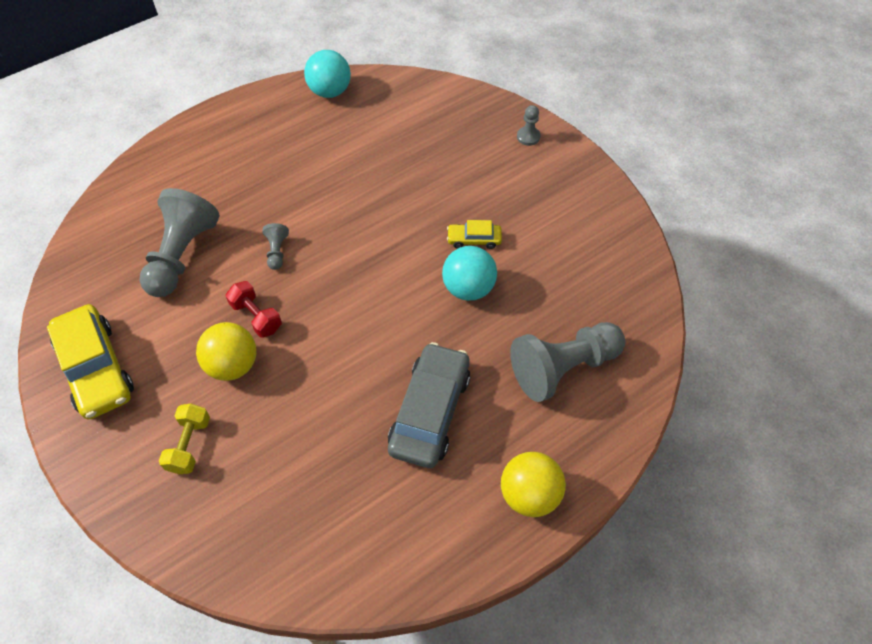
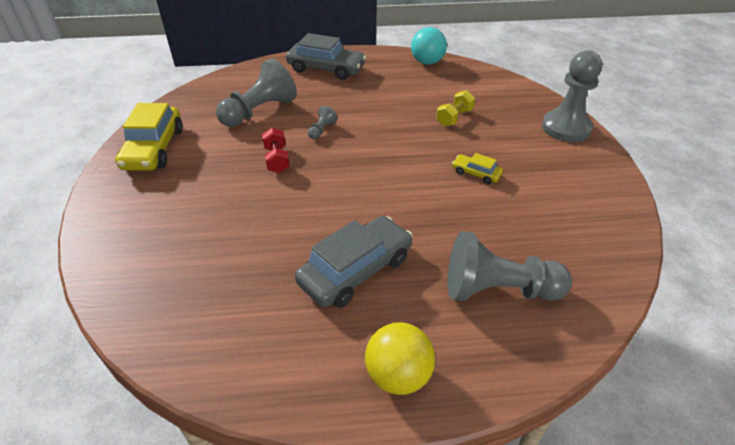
camera: 30 degrees right, 15 degrees down
yellow dumbbell [159,404,210,474] -> yellow dumbbell moved to [436,90,475,127]
yellow ball [196,322,257,381] -> none
turquoise ball [442,246,497,301] -> none
grey pawn [517,105,541,146] -> grey pawn [542,51,602,142], size x2.29
none -> grey car [286,33,366,80]

